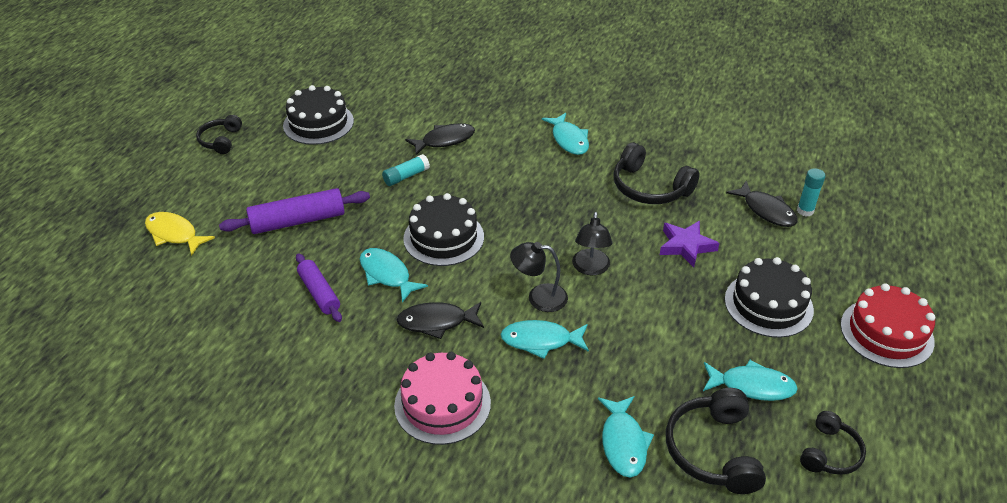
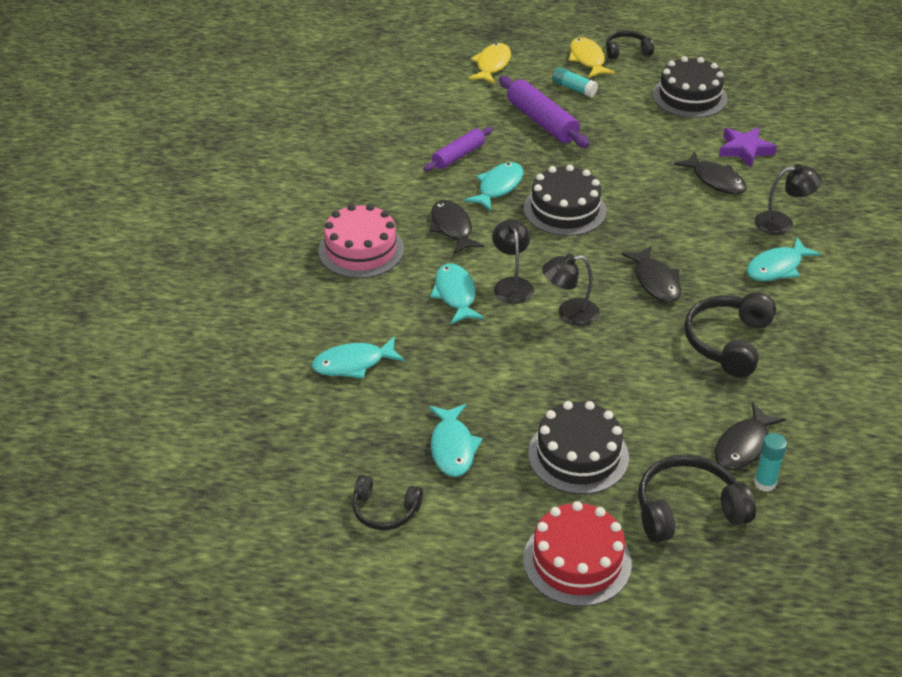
camera: 75 degrees right, 0 degrees up
turquoise glue stick [382,154,430,186] -> turquoise glue stick moved to [552,67,598,97]
purple star [660,221,720,268] -> purple star moved to [719,127,777,167]
black headphones [666,388,766,494] -> black headphones moved to [638,454,756,543]
none -> yellow fish [568,37,615,78]
none -> black fish [621,246,681,303]
none -> black lamp [755,164,822,235]

